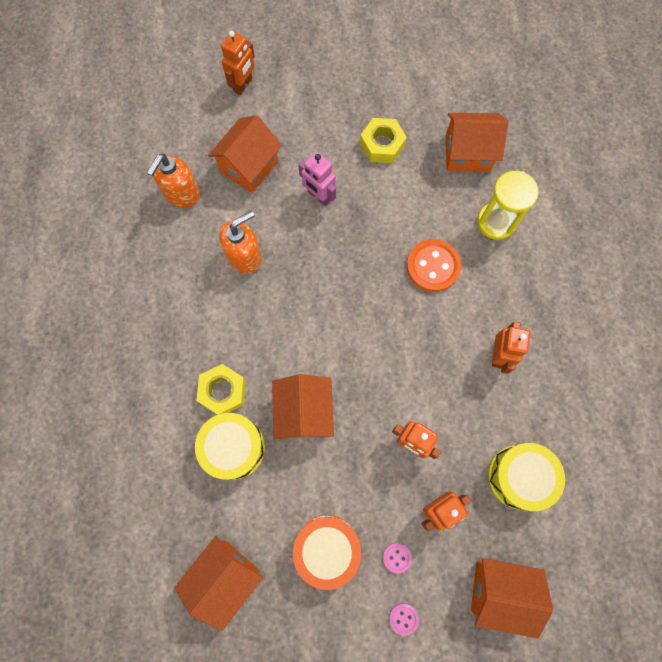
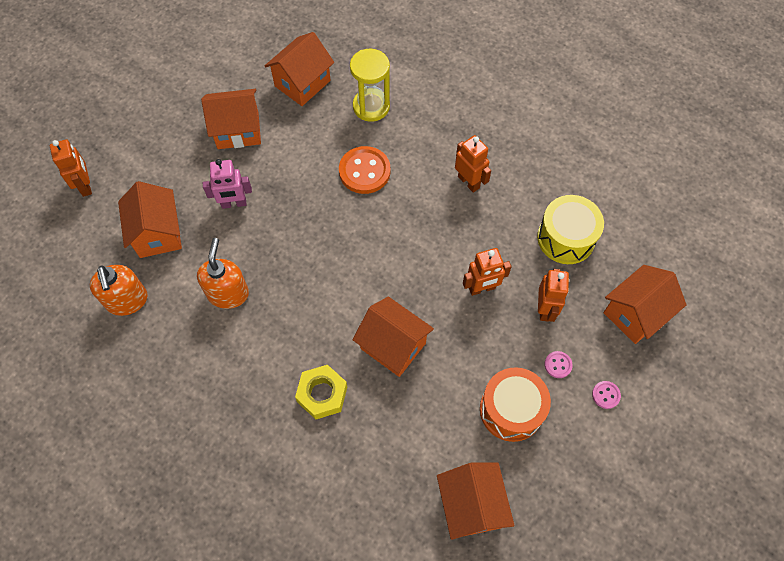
camera: 50 degrees left, 10 degrees down
yellow drum [195,413,265,480] -> none
yellow nut [360,118,407,163] -> orange house [201,89,261,149]

